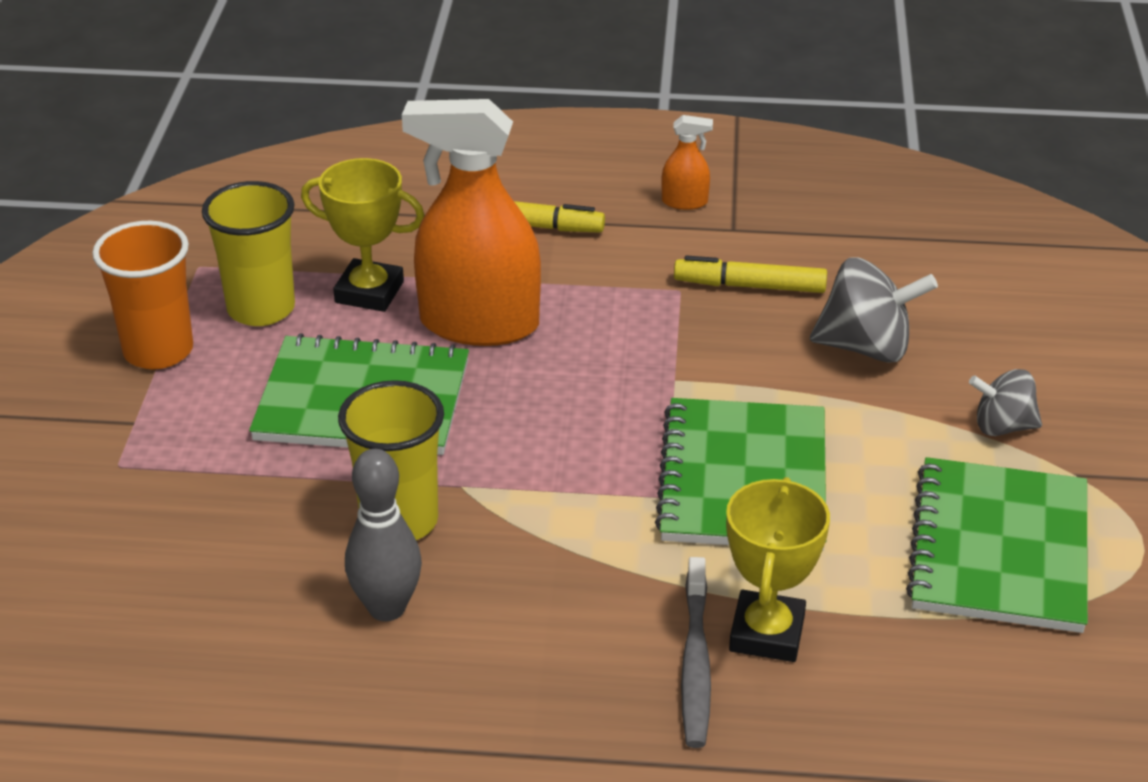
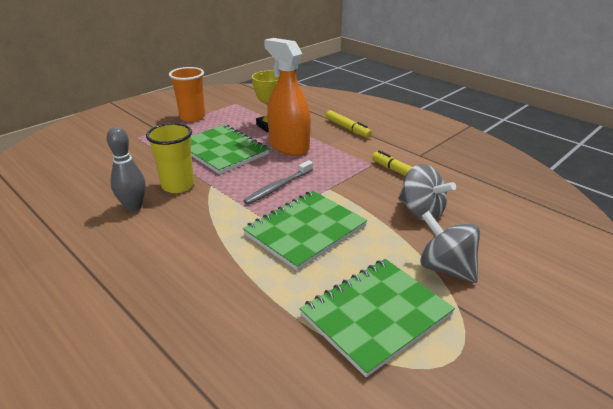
camera: 40 degrees right, 5 degrees down
yellow cup [202,181,295,326] -> none
orange spray bottle [661,115,713,210] -> none
grey toothbrush [681,557,711,748] -> grey toothbrush moved to [244,160,313,205]
yellow trophy [726,477,830,662] -> none
grey spinning top [969,369,1042,436] -> grey spinning top [420,211,480,283], size x1.58

